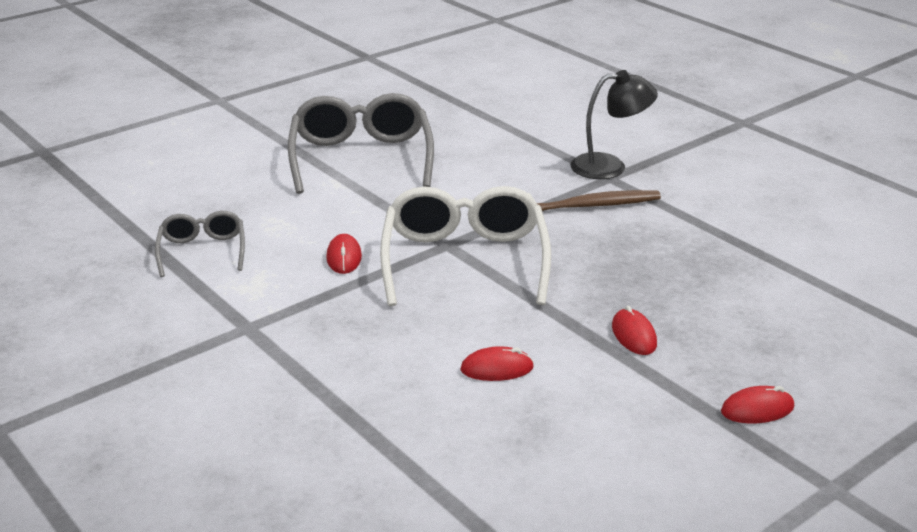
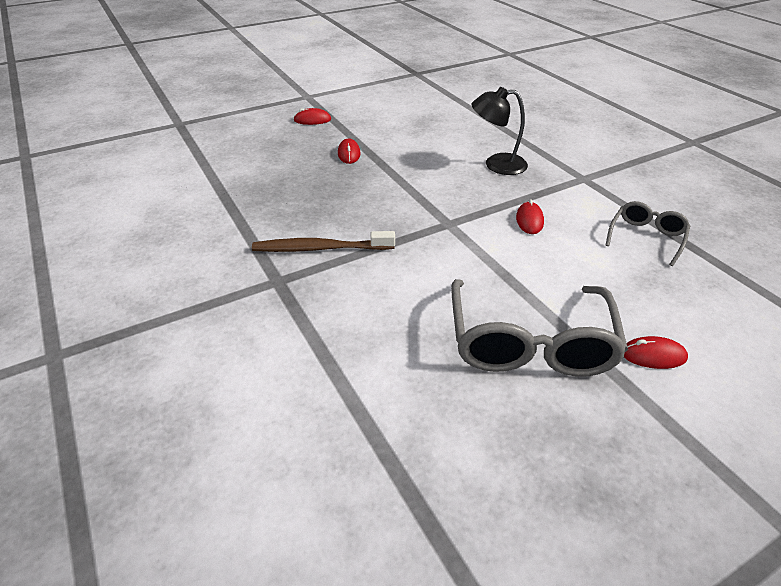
camera: 170 degrees left, 10 degrees up
grey glasses [155,211,245,277] -> grey glasses turned 150 degrees counterclockwise [606,201,690,266]
white glasses [380,186,551,306] -> none
red mouse [460,346,534,381] -> red mouse moved to [624,336,688,369]
black lamp [570,70,658,179] -> black lamp moved to [472,87,528,175]

